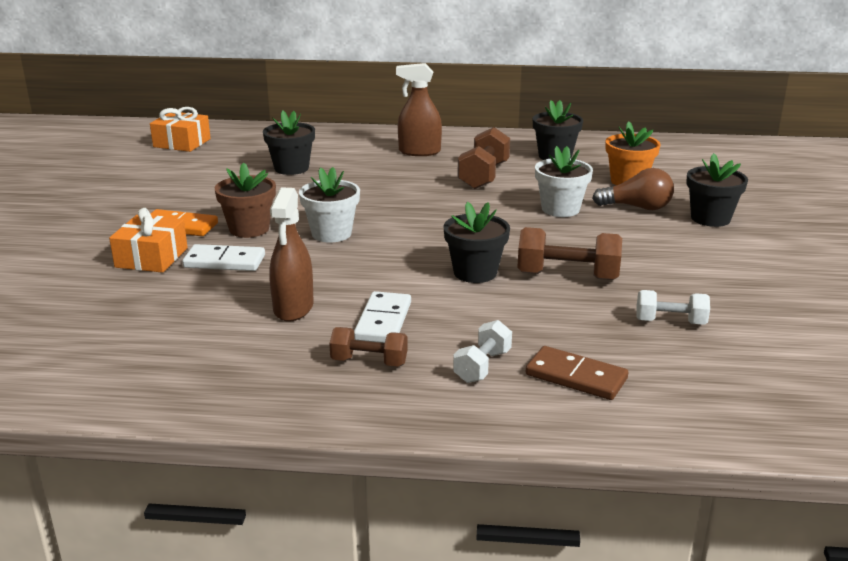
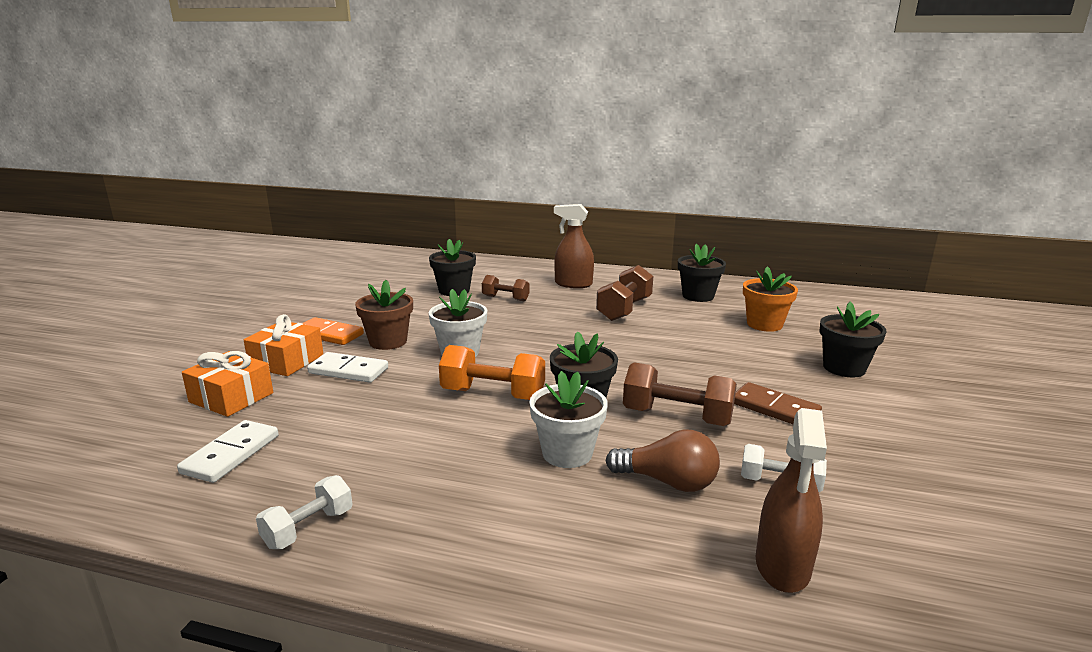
camera: 10 degrees right, 5 degrees down
orange gift [150,107,211,152] -> orange gift moved to [182,351,273,417]
brown spray bottle [269,187,314,321] -> brown spray bottle moved to [755,408,827,593]
brown dumbbell [329,327,408,367] -> brown dumbbell moved to [482,275,529,301]
white domino [354,291,411,343] -> white domino moved to [177,420,279,483]
white dumbbell [453,320,512,383] -> white dumbbell moved to [256,475,353,549]
brown domino [526,346,628,400] -> brown domino moved to [734,382,822,424]
white flower pot [535,146,593,217] -> white flower pot moved to [529,371,608,468]
brown light bulb [592,168,674,210] -> brown light bulb moved to [606,430,720,492]
none -> orange dumbbell [439,345,545,400]

